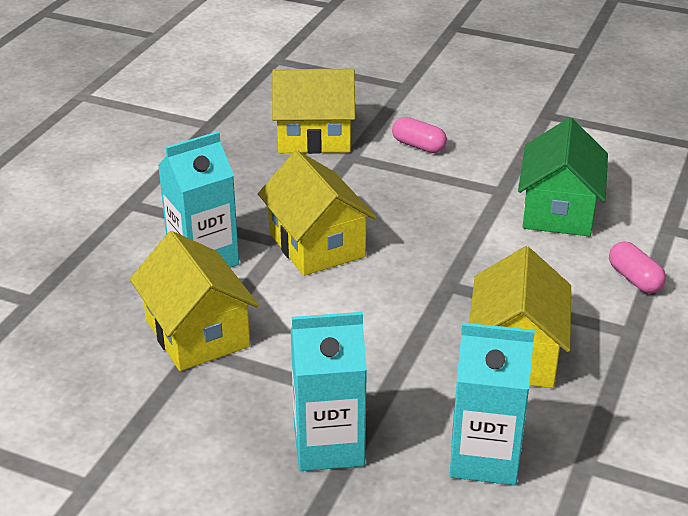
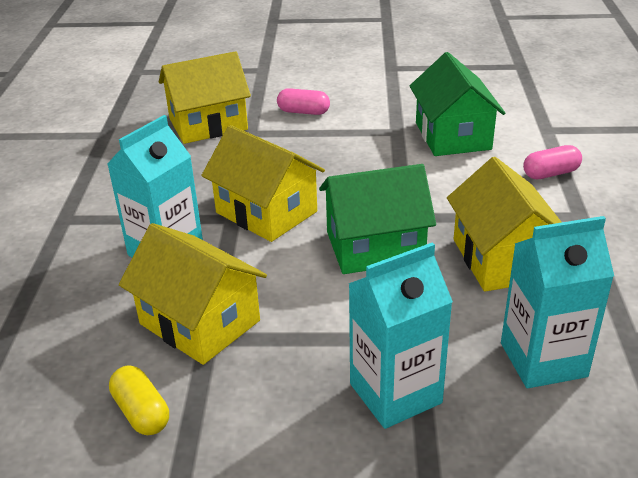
camera: 20 degrees left, 0 degrees up
pink capsule [609,241,666,293] -> pink capsule turned 60 degrees counterclockwise [523,145,582,179]
none -> yellow capsule [109,365,169,435]
none -> green house [319,164,436,274]

